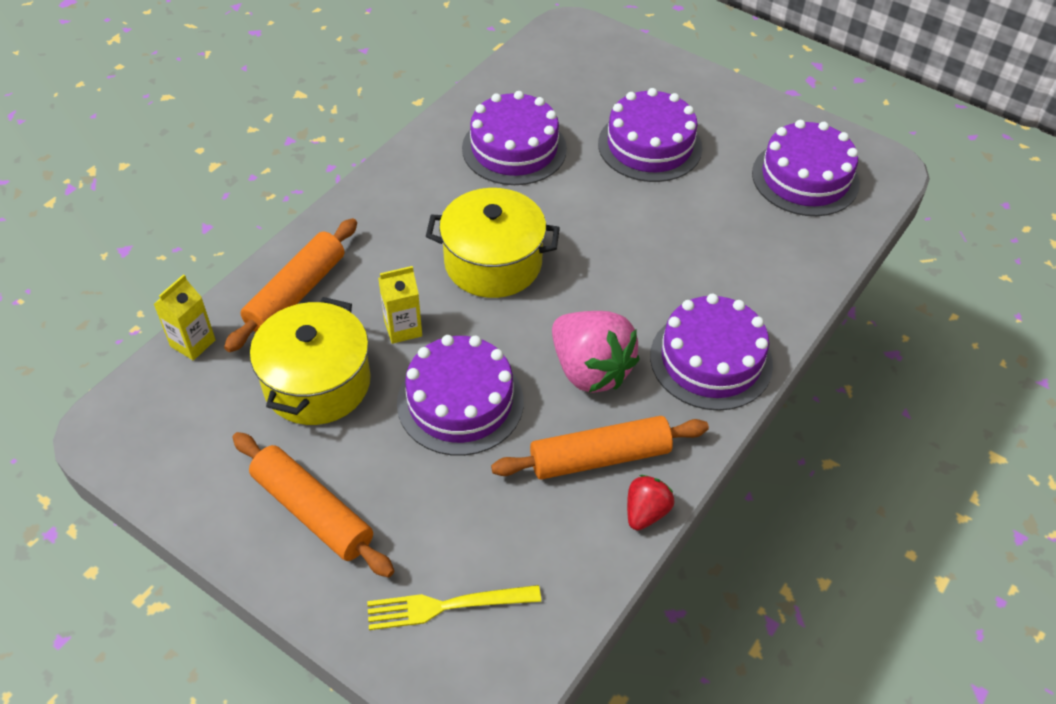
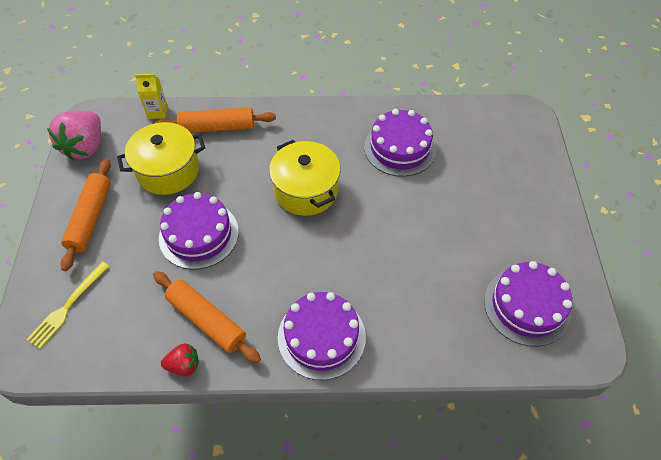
camera: 55 degrees right, 5 degrees up
yellow fork [367,585,541,630] -> yellow fork turned 105 degrees counterclockwise [26,262,110,349]
yellow carton [378,266,422,344] -> none
pink strawberry [552,311,640,393] -> pink strawberry moved to [47,111,101,161]
purple cake [598,88,702,182] -> none

